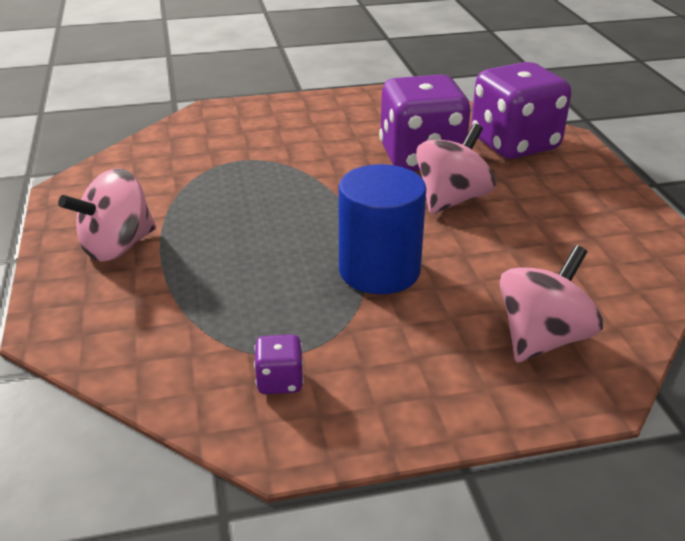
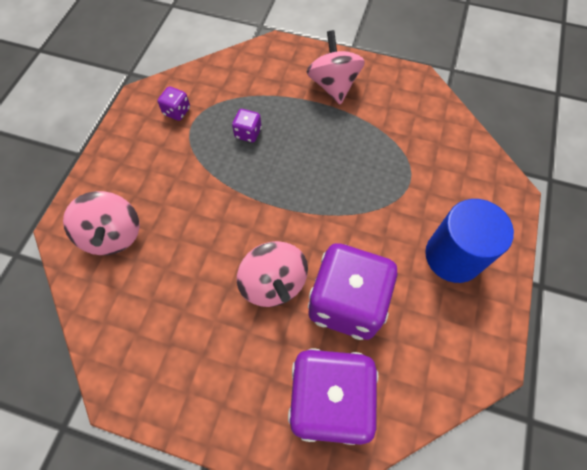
camera: 120 degrees right, 30 degrees up
blue cylinder [339,164,427,294] -> blue cylinder moved to [425,199,514,283]
none -> purple dice [232,109,262,142]

